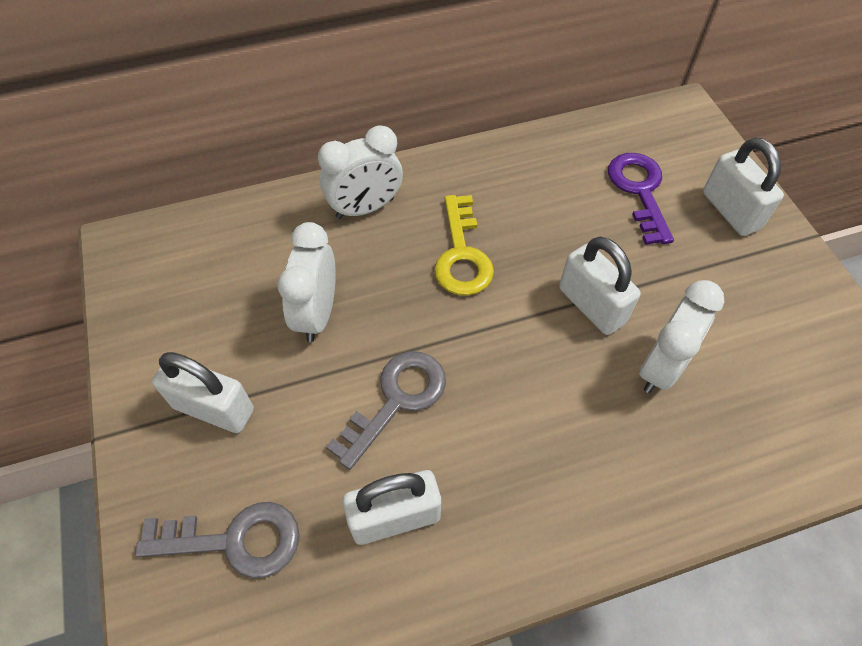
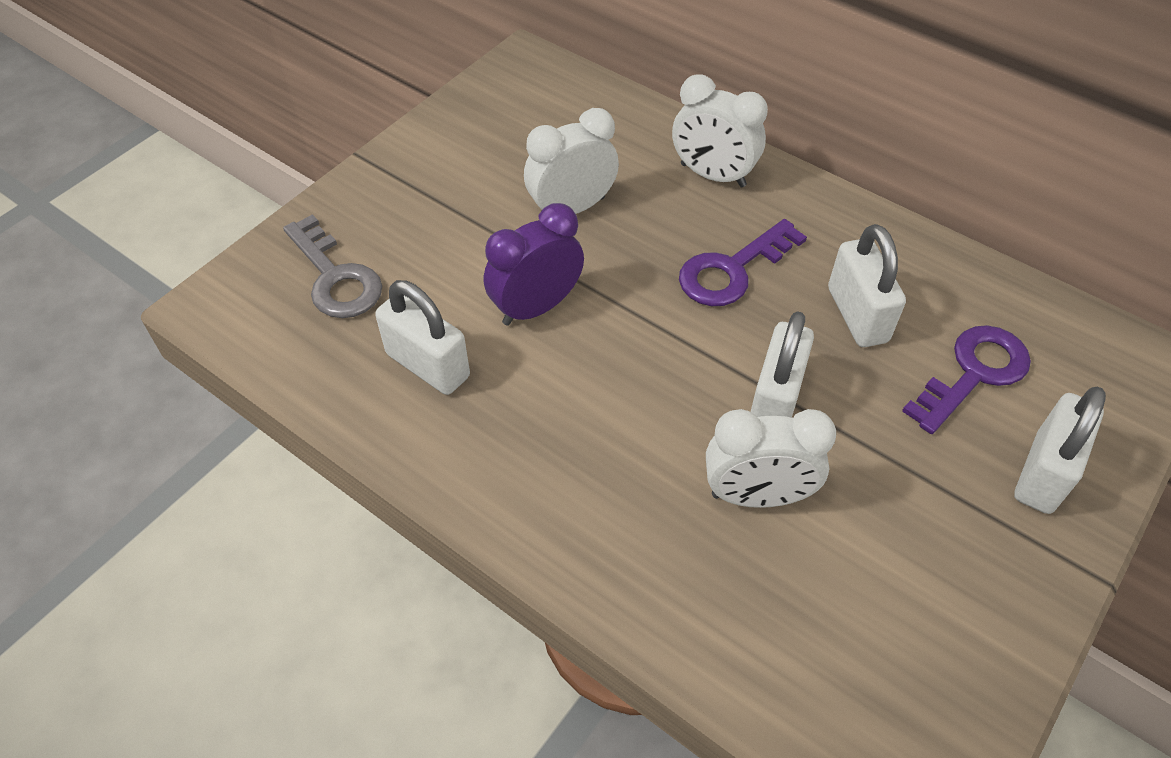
camera: 55 degrees right, 5 degrees down
white padlock [152,352,254,433] -> white padlock moved to [828,224,906,347]
grey key [326,351,446,470] -> purple clock [484,203,584,326]
yellow key [434,195,494,296] -> purple key [679,219,807,306]

